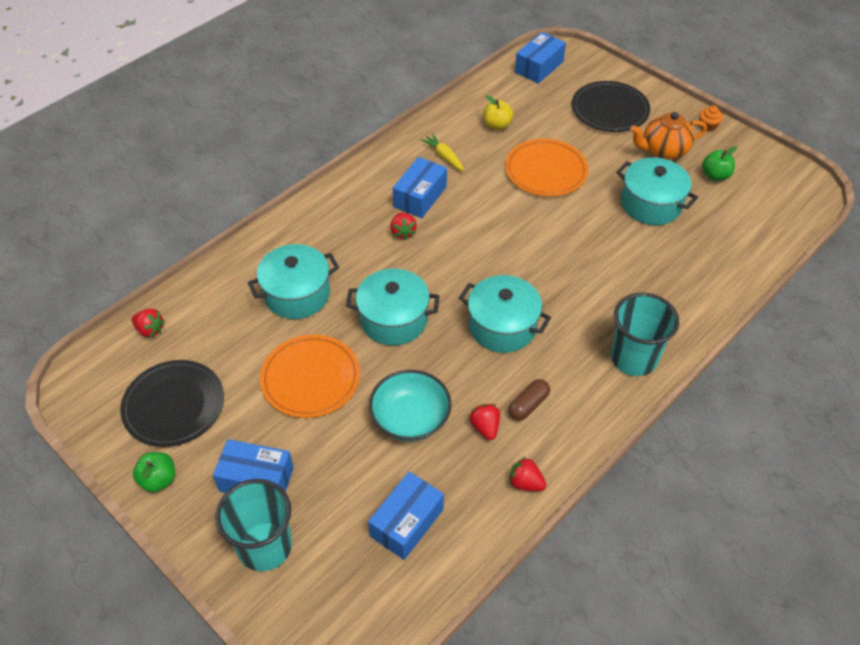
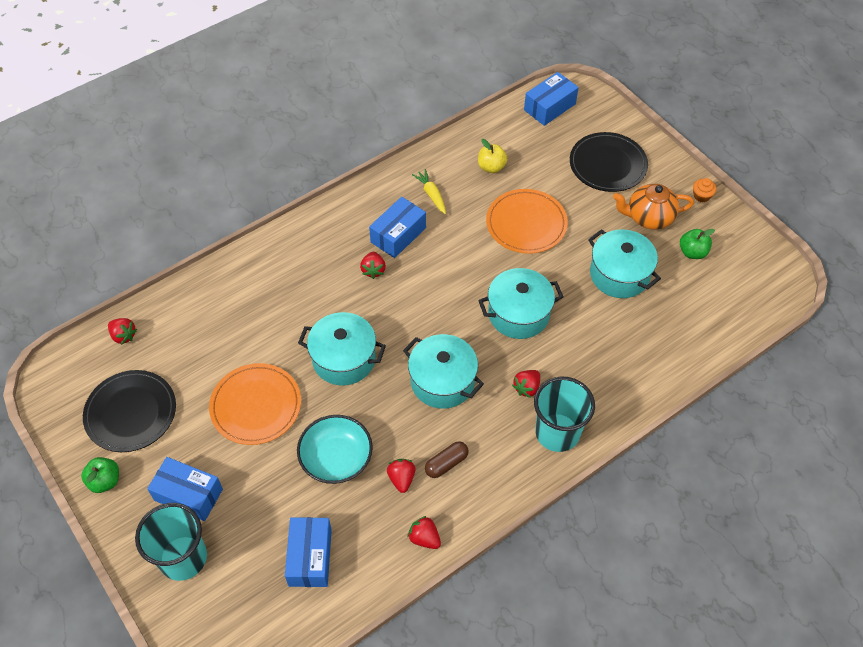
camera: 10 degrees right, 5 degrees up
turquoise pot [248,244,339,319] -> turquoise pot moved to [478,268,563,339]
blue box [368,471,444,560] -> blue box turned 45 degrees counterclockwise [285,517,332,587]
none -> red strawberry [512,370,540,398]

